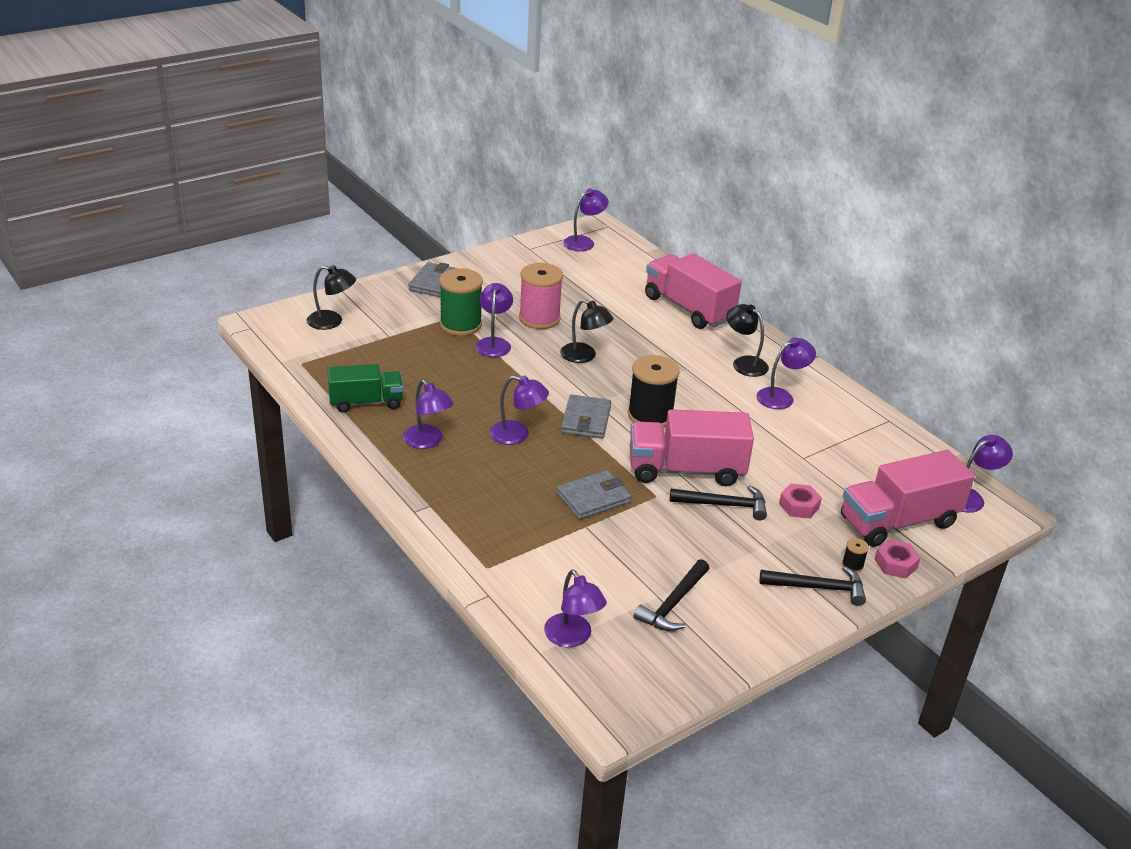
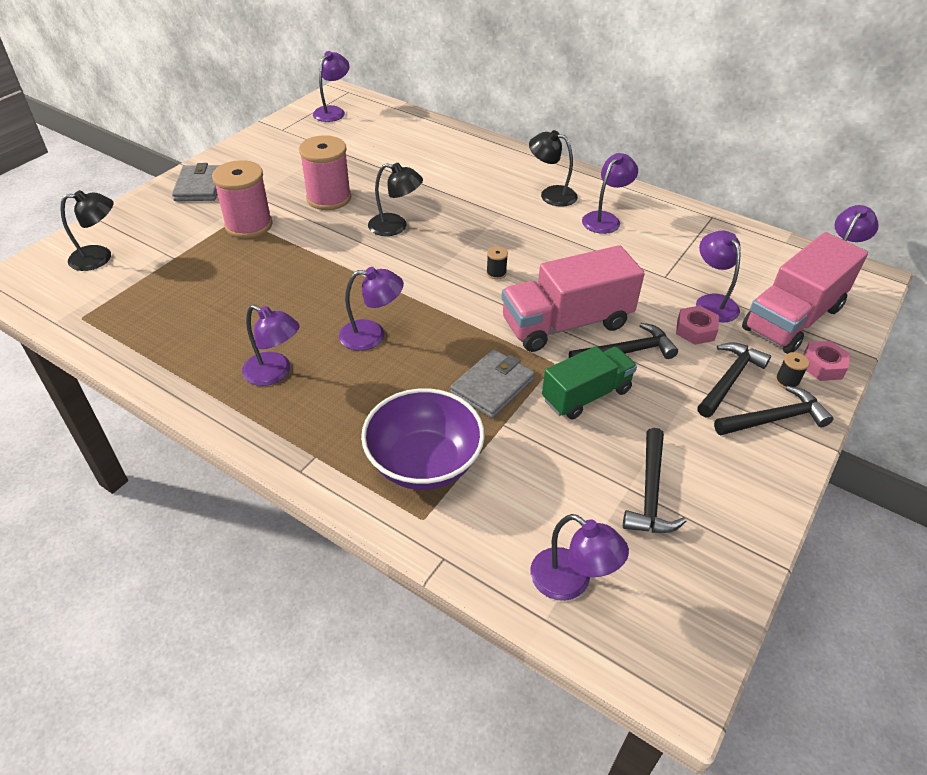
camera: 20 degrees left, 10 degrees up
green truck [327,364,403,413] -> green truck moved to [542,346,637,419]
green spool [439,268,483,336] -> pink spool [212,160,273,238]
purple lamp [475,283,513,357] -> purple lamp moved to [696,231,741,323]
grey wallet [561,395,611,439] -> none
black spool [628,355,680,427] -> black spool [486,246,508,279], size x0.41
pink truck [645,253,742,329] -> none
none -> purple bowl [361,388,485,490]
none -> black hammer [697,342,771,417]

